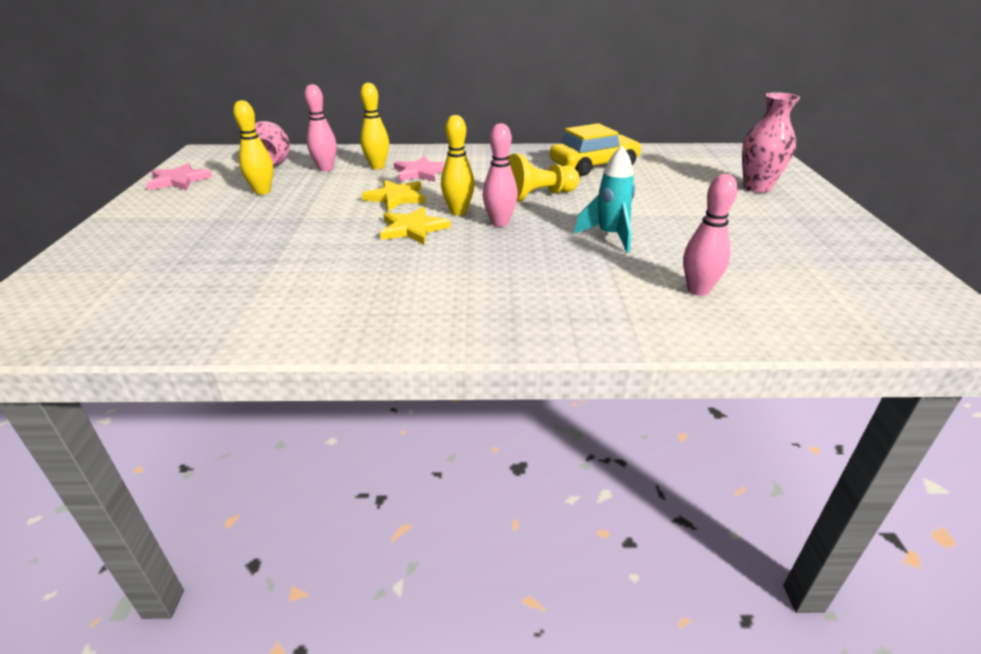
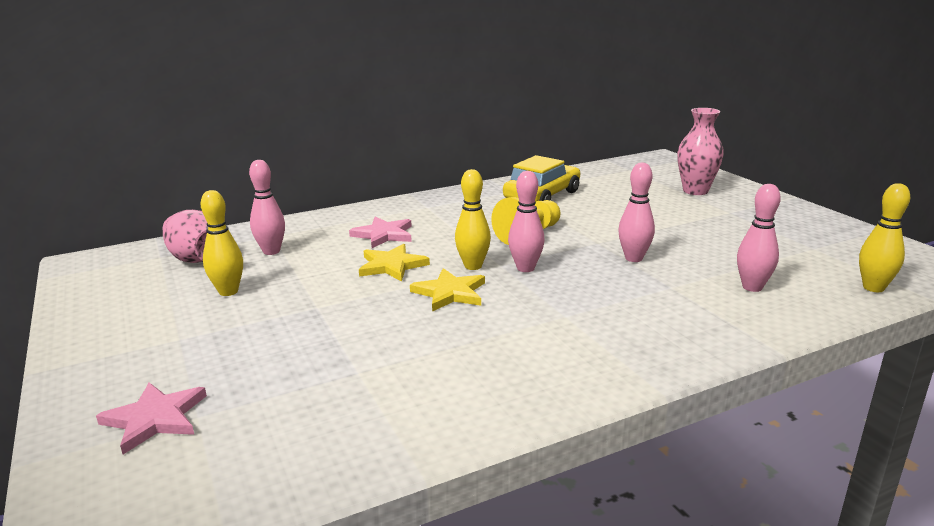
camera: 25 degrees left, 10 degrees down
pink star [146,163,212,190] -> pink star moved to [96,383,207,454]
yellow bowling pin [360,83,389,169] -> yellow bowling pin moved to [859,183,910,292]
turquoise rocket [574,146,635,253] -> pink bowling pin [618,163,655,262]

